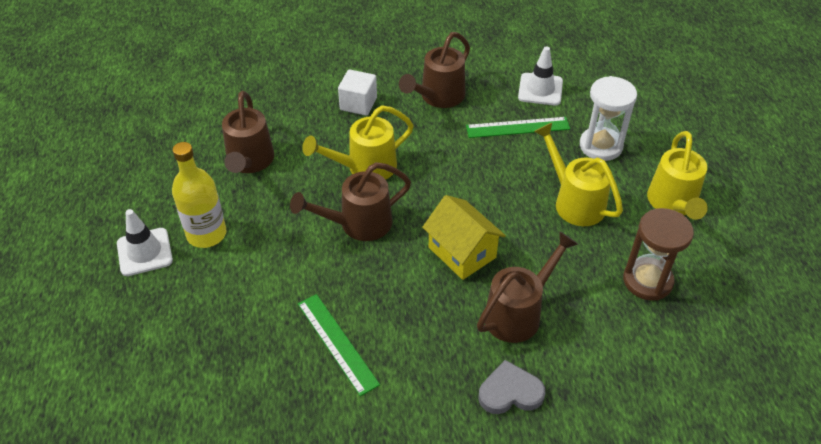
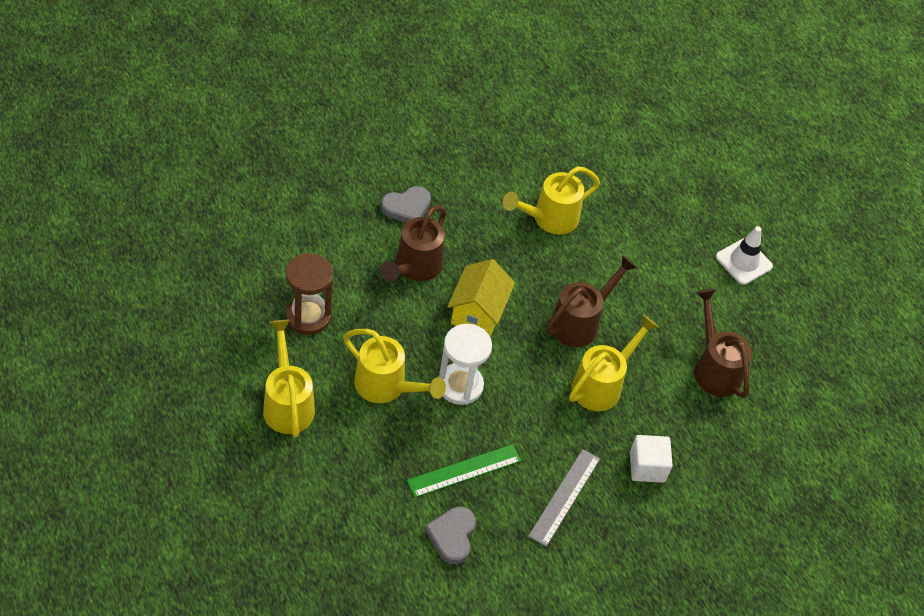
camera: 155 degrees right, 5 degrees up
yellow bottle [172,142,226,248] -> none
green ruler [298,294,380,396] -> yellow watering can [503,166,600,235]
brown watering can [399,32,470,108] -> grey ruler [528,449,600,547]
yellow house [422,195,506,280] -> yellow house turned 75 degrees clockwise [447,259,515,336]
white traffic cone [518,46,563,105] -> grey heart [424,507,476,564]
white hourglass [580,76,637,161] -> white hourglass moved to [439,324,492,405]

